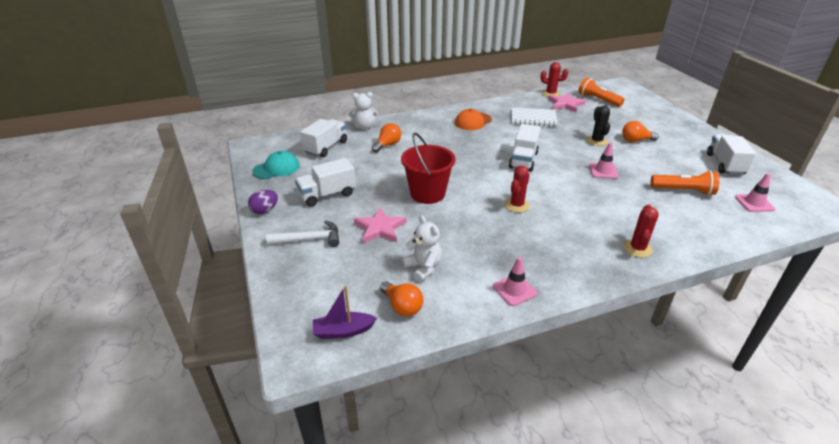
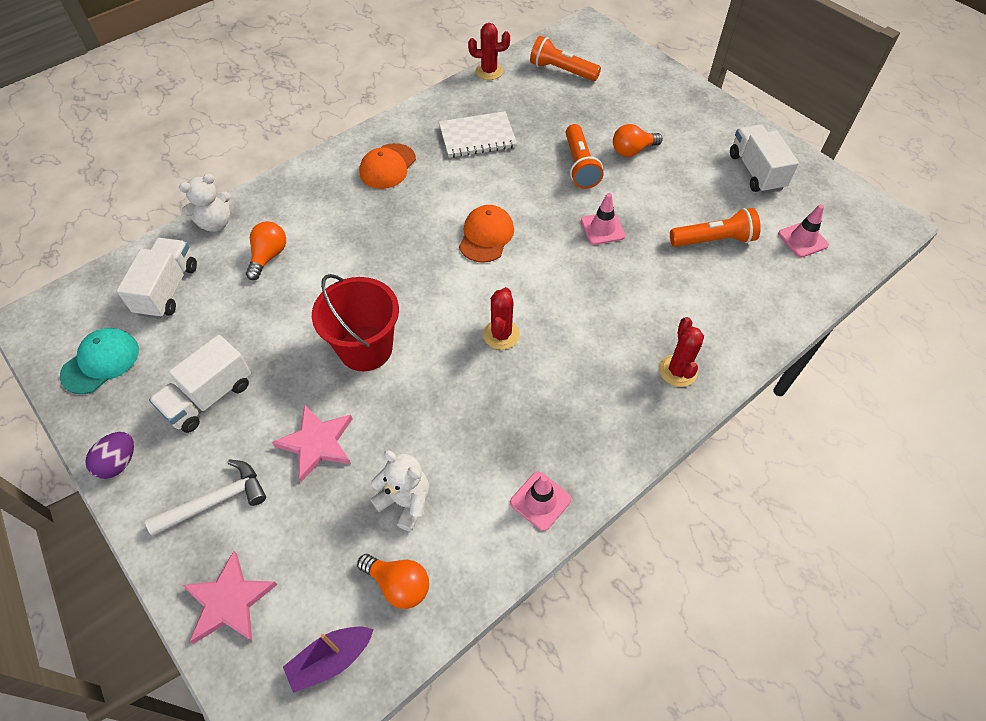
camera: 20 degrees left, 20 degrees up
white truck [509,124,541,172] -> orange cap [459,205,514,263]
pink star [548,93,586,112] -> pink star moved to [182,551,277,644]
black cactus [586,106,610,146] -> orange flashlight [566,124,603,189]

